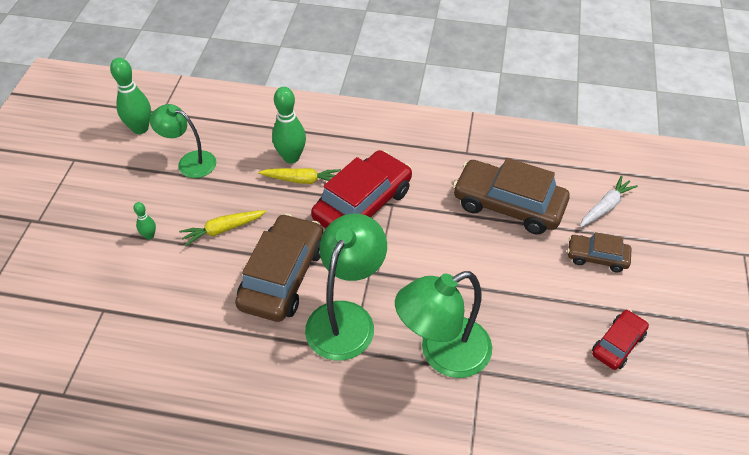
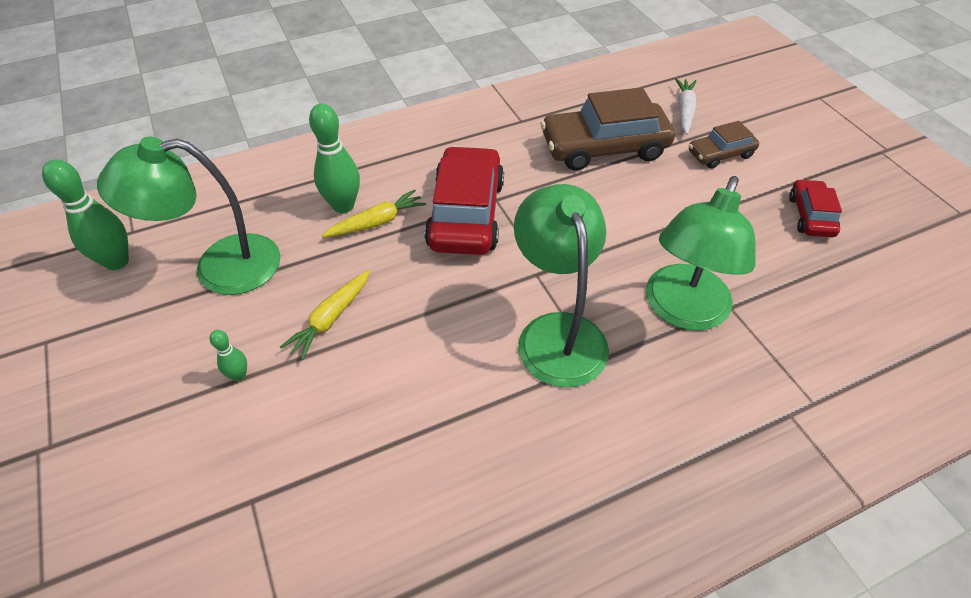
camera: 35 degrees left, 0 degrees up
green lamp [150,104,216,178] -> green lamp [97,137,281,295], size x1.54
brown car [235,214,323,322] -> none

